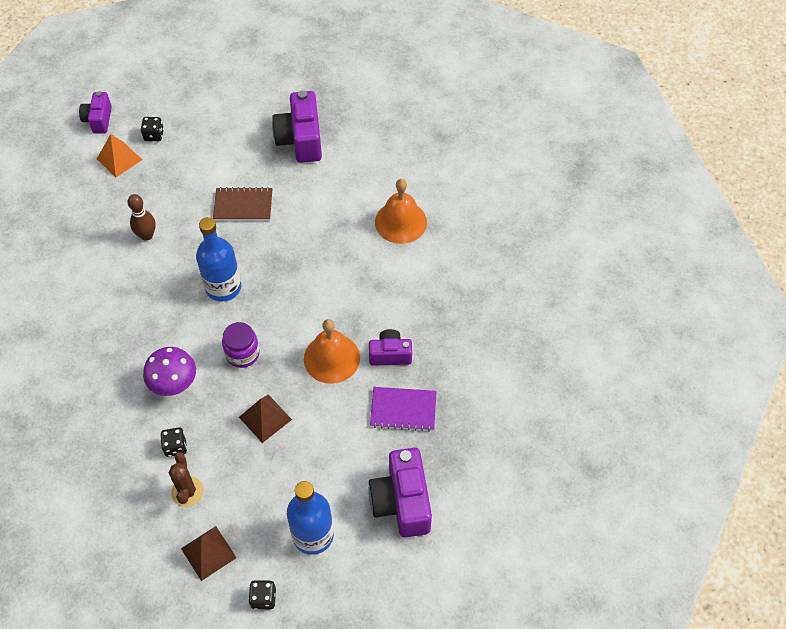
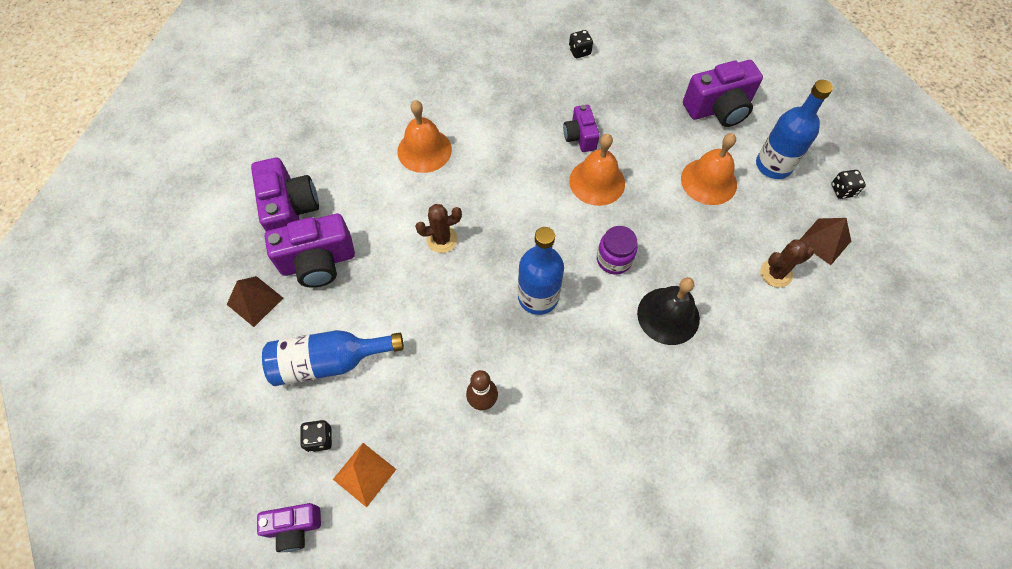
camera: 100 degrees left, 5 degrees up
purple mushroom [143,347,196,396] -> black bell [637,277,700,345]
black dice [161,427,187,457] -> black dice moved to [569,30,593,58]
brown notebook [213,187,273,221] -> none
brown pyramid [239,394,292,443] -> brown pyramid moved to [227,276,283,327]
purple notebook [370,387,437,431] -> none
none -> purple camera [251,158,319,232]
none -> blue bottle [262,330,404,386]
none -> brown cactus [415,204,462,253]
none -> orange bell [681,133,737,205]

